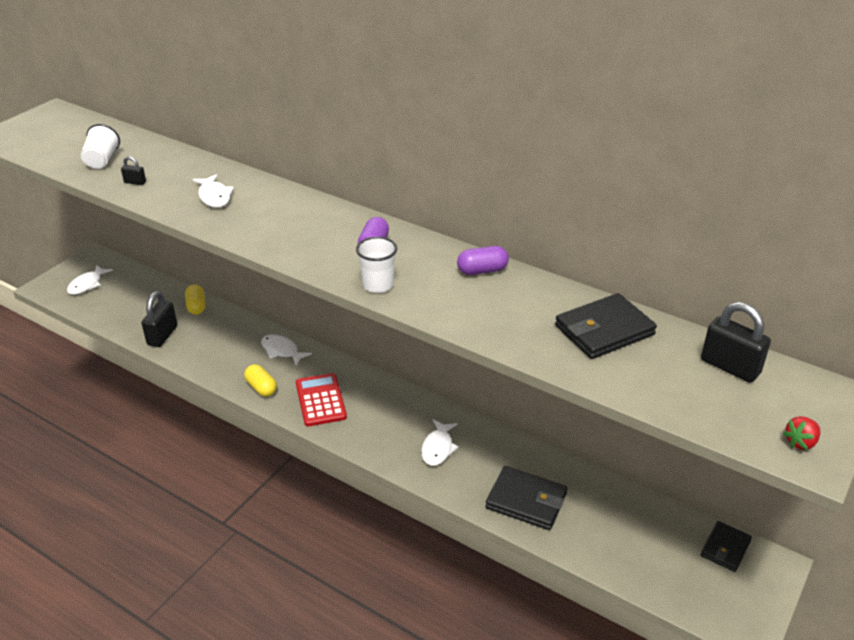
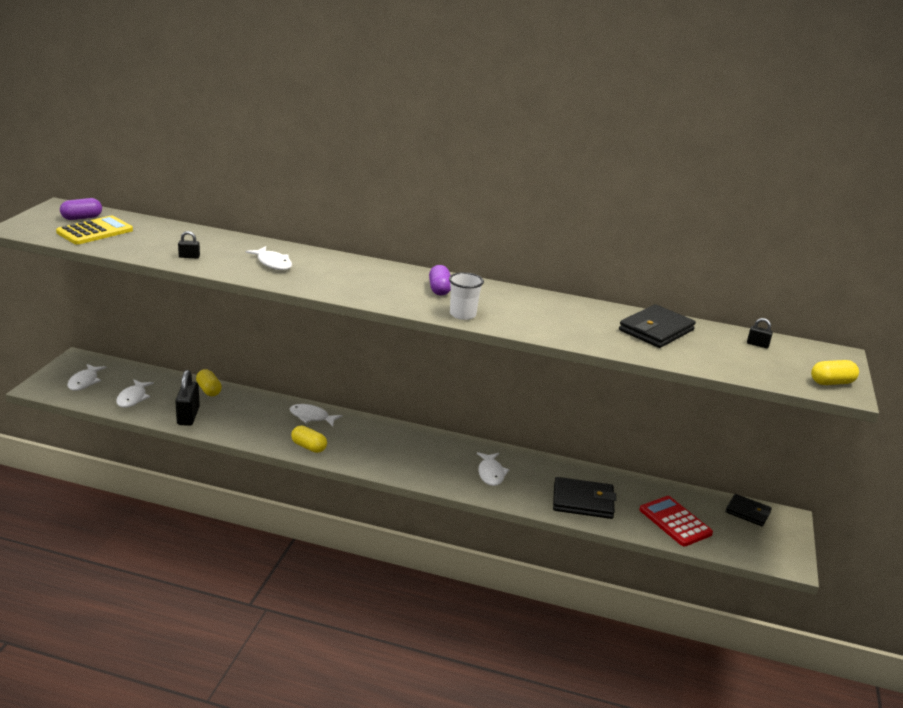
camera: 20 degrees left, 10 degrees down
white cup [81,124,120,169] -> none
red calculator [296,373,347,426] -> red calculator moved to [639,496,713,547]
purple capsule [457,246,509,275] -> purple capsule moved to [60,198,102,220]
black padlock [701,302,771,383] -> black padlock [747,318,773,348], size x0.49
black wallet [701,521,752,572] -> black wallet turned 75 degrees counterclockwise [725,494,772,526]
red strawberry [783,416,820,450] -> yellow capsule [811,360,859,385]
none -> yellow calculator [56,215,133,245]
none -> white fish [116,380,154,408]

